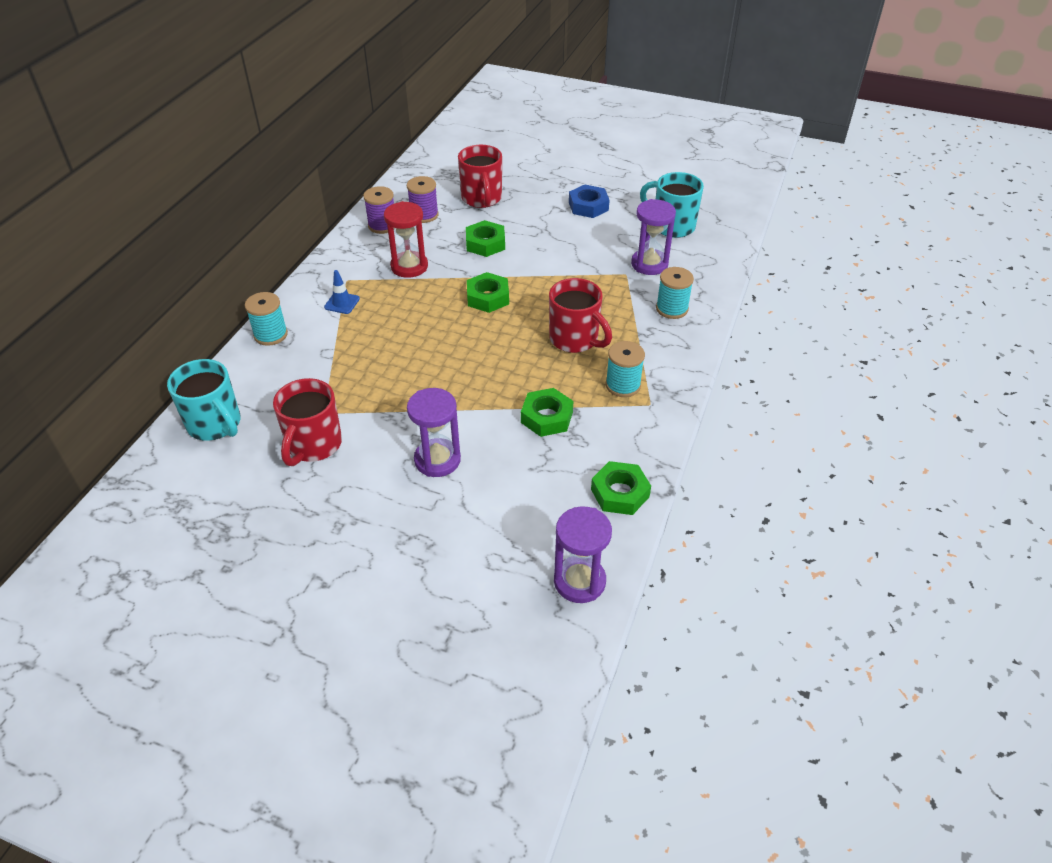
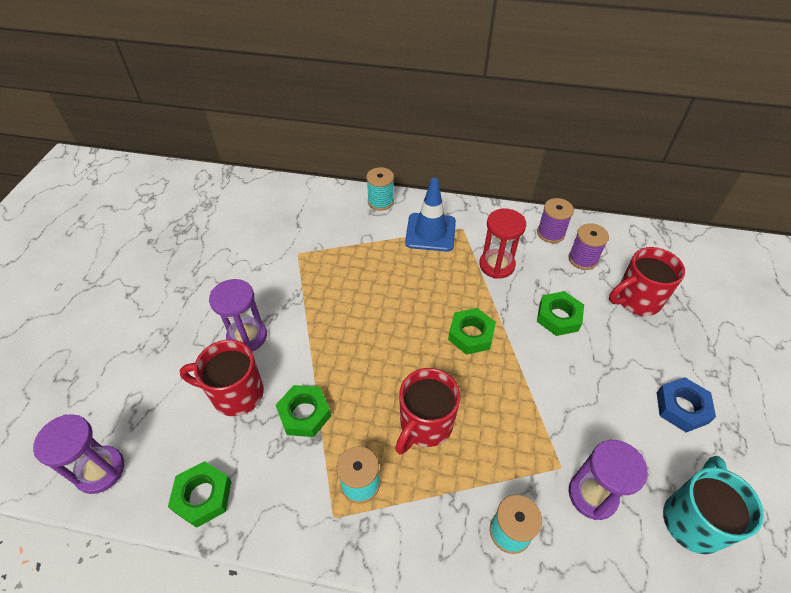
camera: 80 degrees right, 5 degrees up
turquoise mug [167,359,241,441] -> none
red mug [273,378,342,466] -> red mug moved to [180,340,264,416]
blue traffic cone [324,270,360,314] -> blue traffic cone [405,178,456,252], size x1.94

